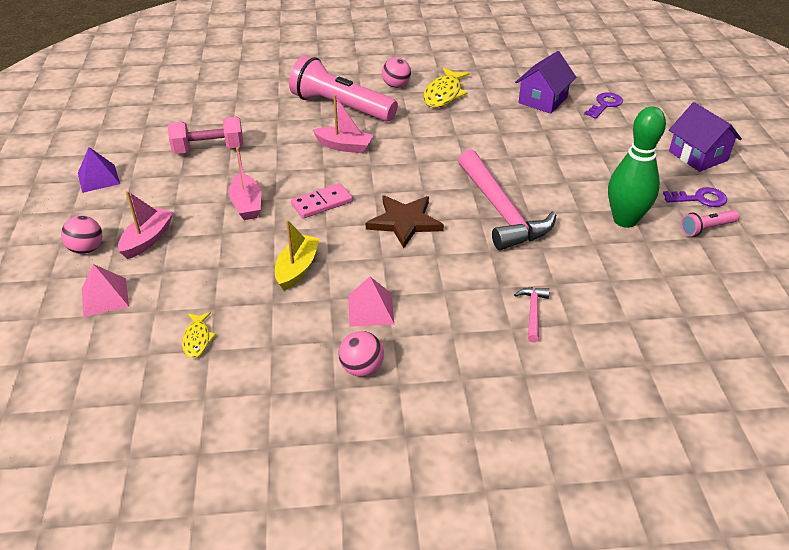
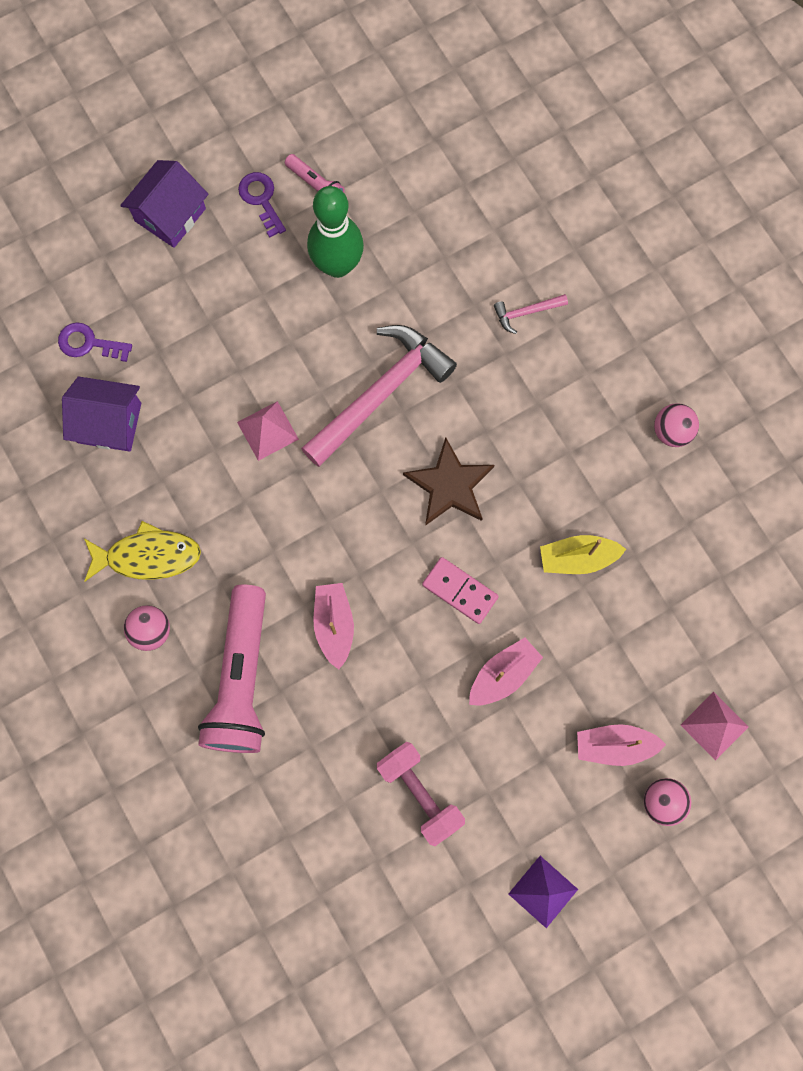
camera: 115 degrees left, 35 degrees up
yellow fish [182,312,216,358] -> none
pink pyramid [348,277,394,327] -> pink pyramid moved to [237,401,299,461]

